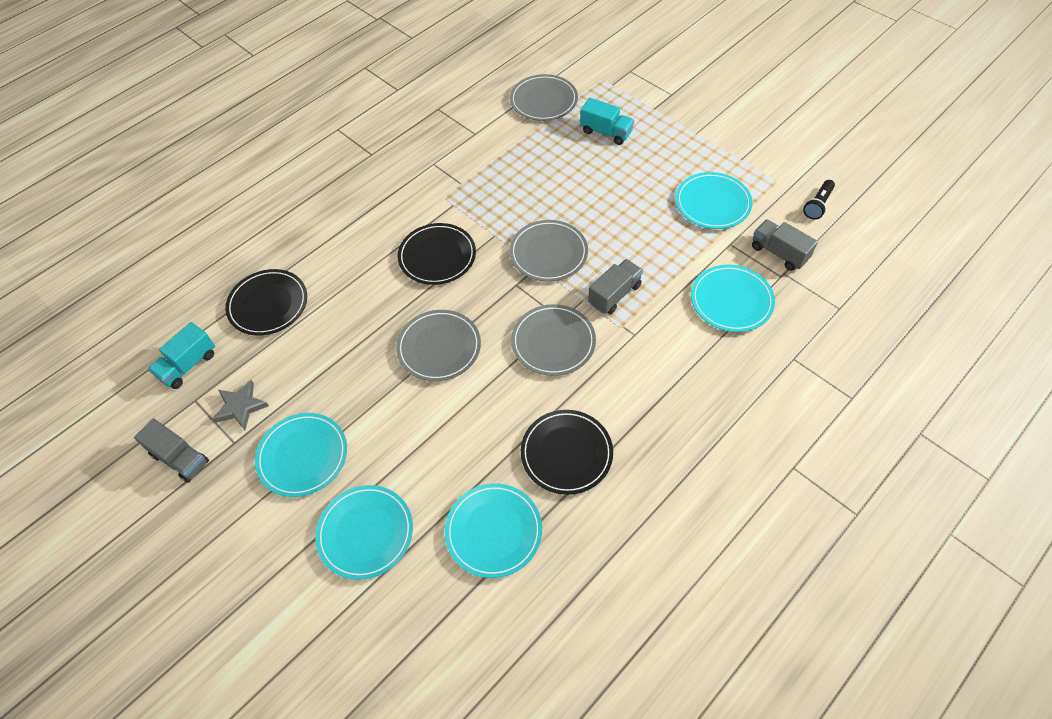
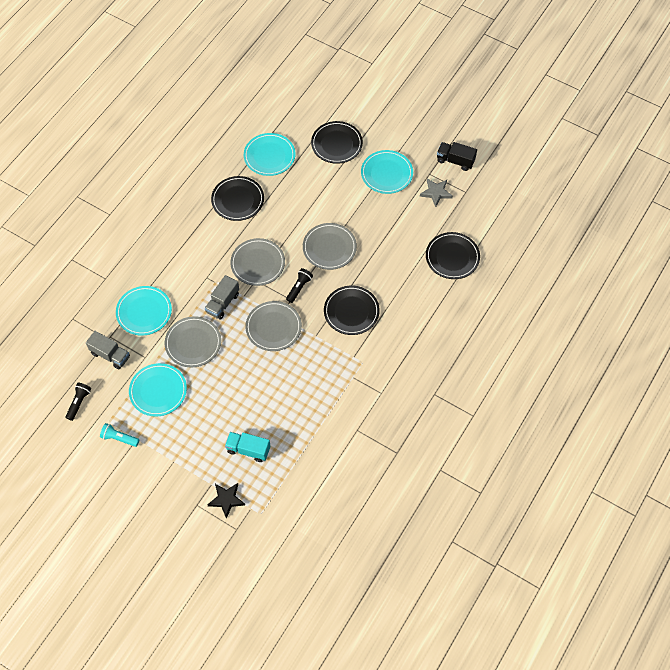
camera: 165 degrees right, 5 degrees up
grey truck [134,418,209,483] -> black truck [437,142,477,171]
turquoise truck [148,322,215,389] -> none
turquoise plate [315,485,413,580] -> black plate [311,121,363,164]
grey plate [510,74,578,121] -> grey plate moved to [165,316,221,367]
none -> turquoise flashlight [100,423,139,447]
none -> black star [207,483,245,519]
none -> black flashlight [286,268,313,303]

